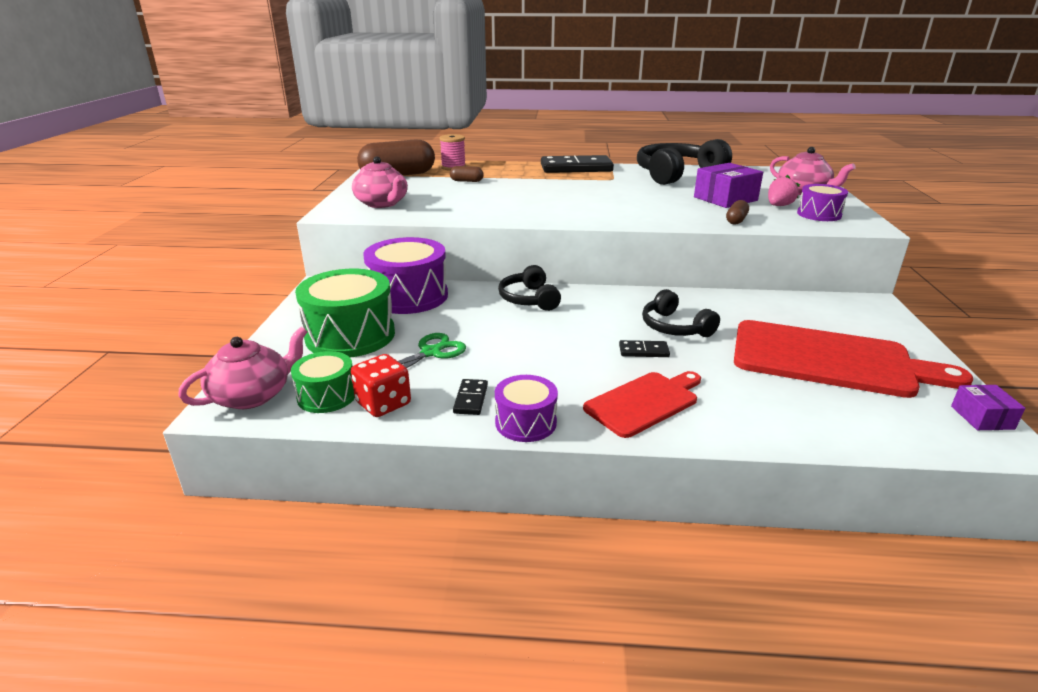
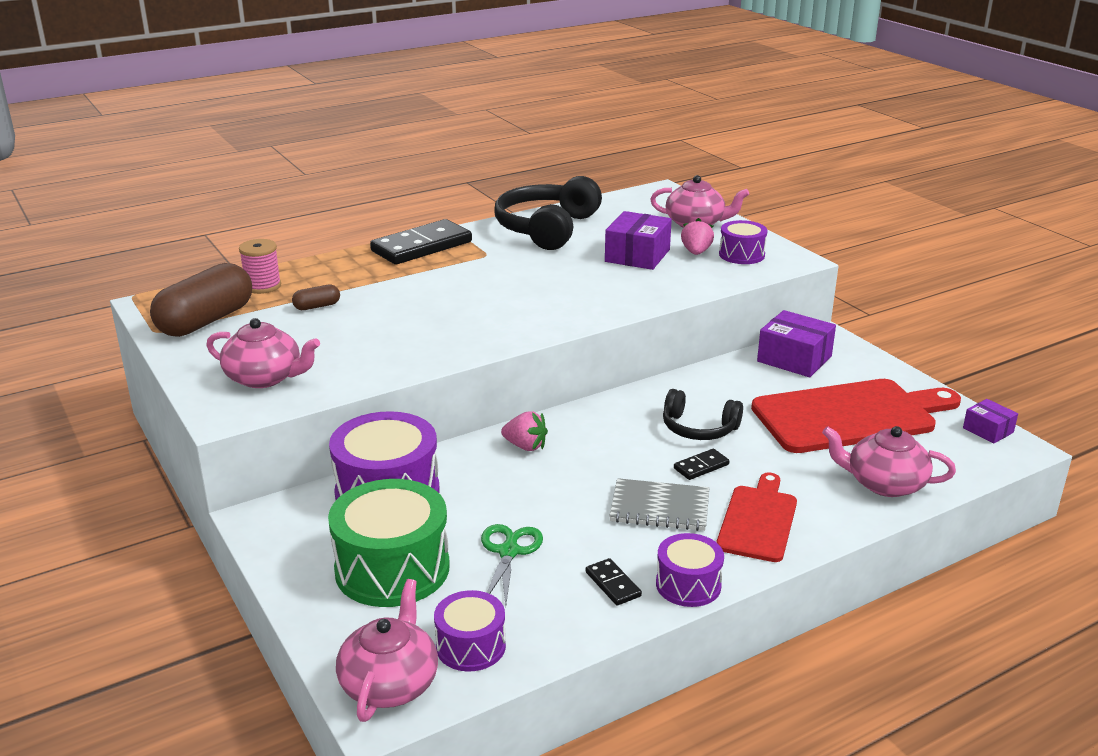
camera: 35 degrees left, 0 degrees up
green drum [291,351,355,413] -> purple drum [434,590,506,671]
red dice [351,354,411,417] -> none
black headphones [498,265,561,311] -> pink strawberry [501,411,548,451]
brown capsule [726,200,749,225] -> none
none -> grey notebook [609,478,709,531]
none -> purple box [757,310,836,377]
none -> pink teapot [822,426,956,497]

